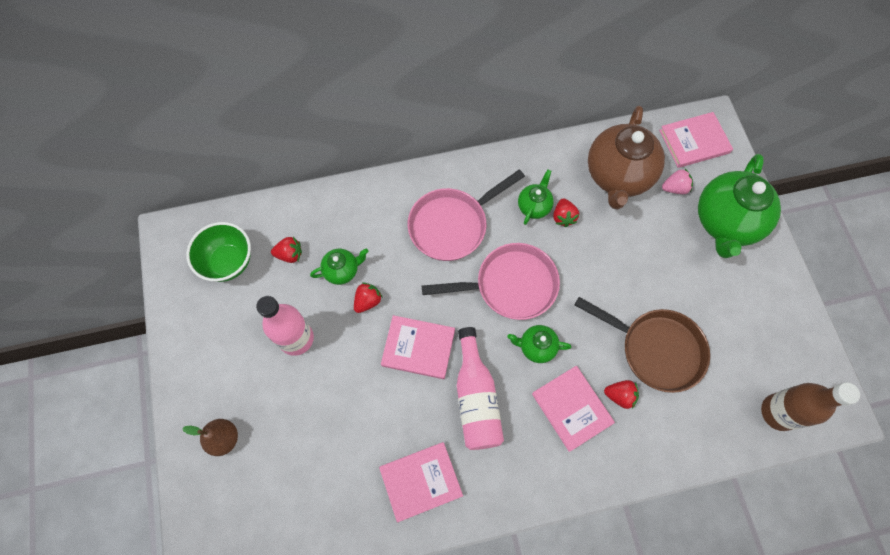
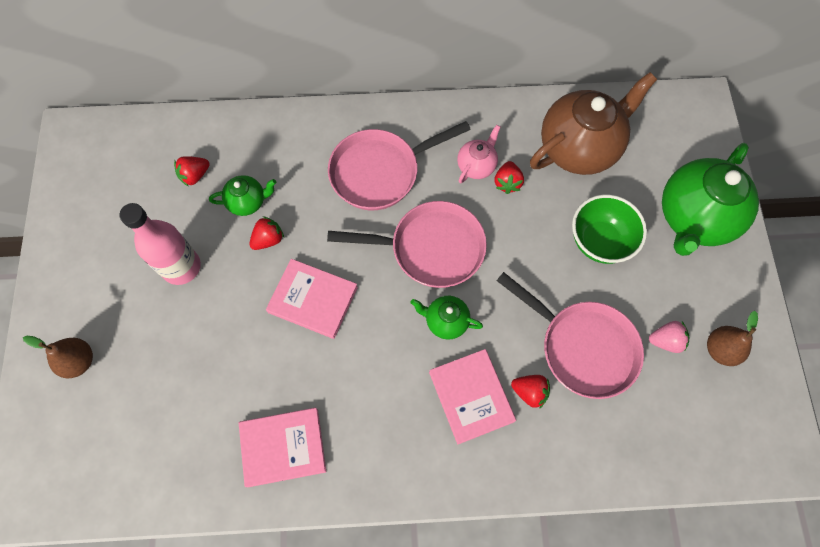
camera: 10 degrees right, 0 degrees up
green bowl [186,222,251,282] -> green bowl moved to [572,195,647,264]
red strawberry [271,237,302,263] -> red strawberry turned 135 degrees clockwise [174,156,210,187]
pink bottle [457,327,504,450] -> none
green teapot [518,169,554,225] -> pink teapot [457,125,501,183]
brown pan [575,297,710,393] -> pink pan [496,272,644,399]
brown teapot [588,106,665,210] -> brown teapot turned 150 degrees counterclockwise [530,72,657,175]
pink book [659,112,733,168] -> none
pink strawberry [662,169,693,194] -> pink strawberry moved to [649,321,689,353]
brown bottle [761,382,860,431] -> none
none -> brown pear [707,311,758,366]

